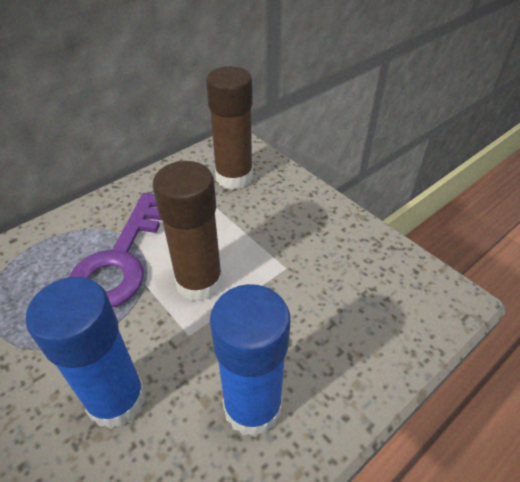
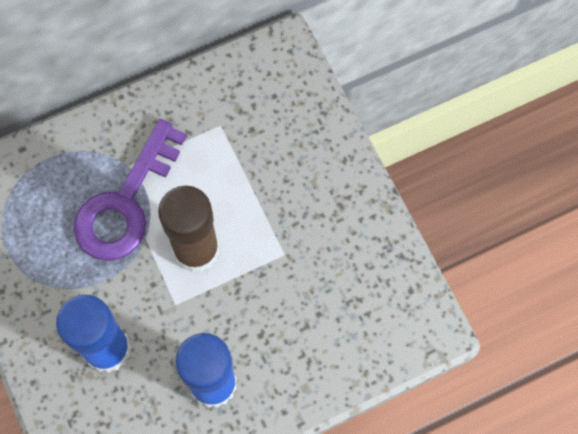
camera: 15 degrees right, 25 degrees up
brown glue stick [206,66,253,190] -> none

